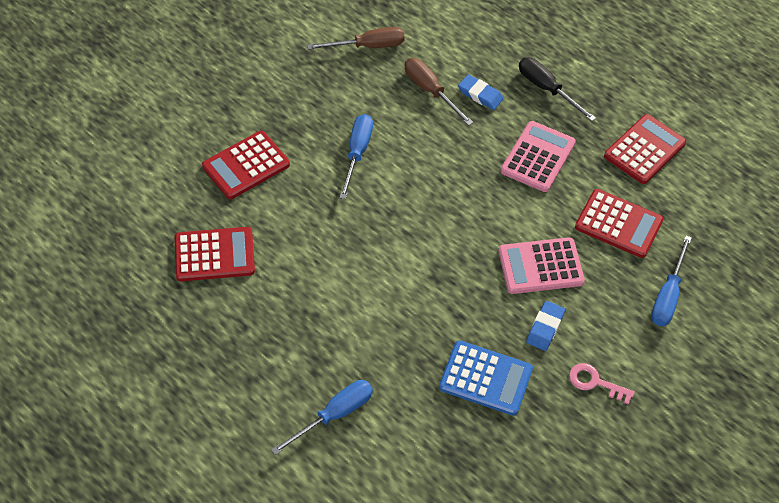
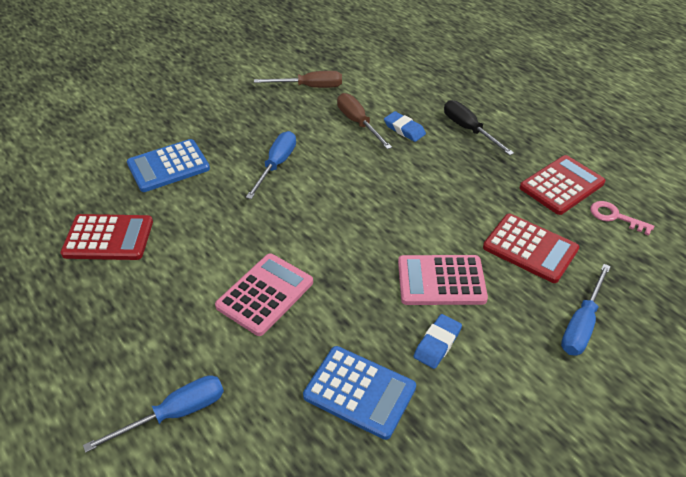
camera: 10 degrees right, 10 degrees down
red calculator [202,131,290,199] -> blue calculator [127,139,210,192]
pink calculator [501,121,576,192] -> pink calculator moved to [215,253,313,336]
pink key [569,363,635,405] -> pink key moved to [590,201,654,236]

